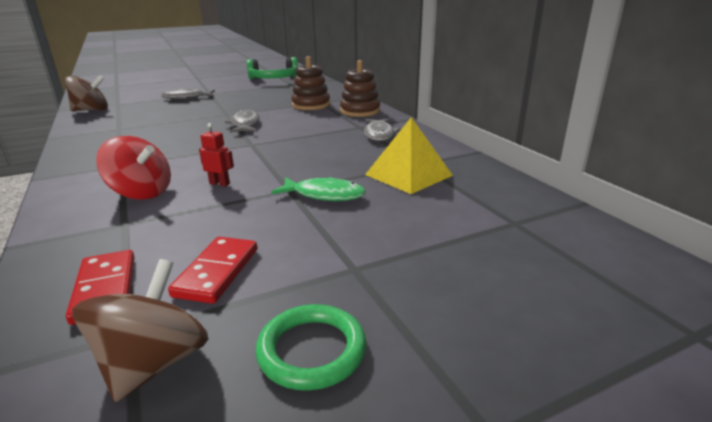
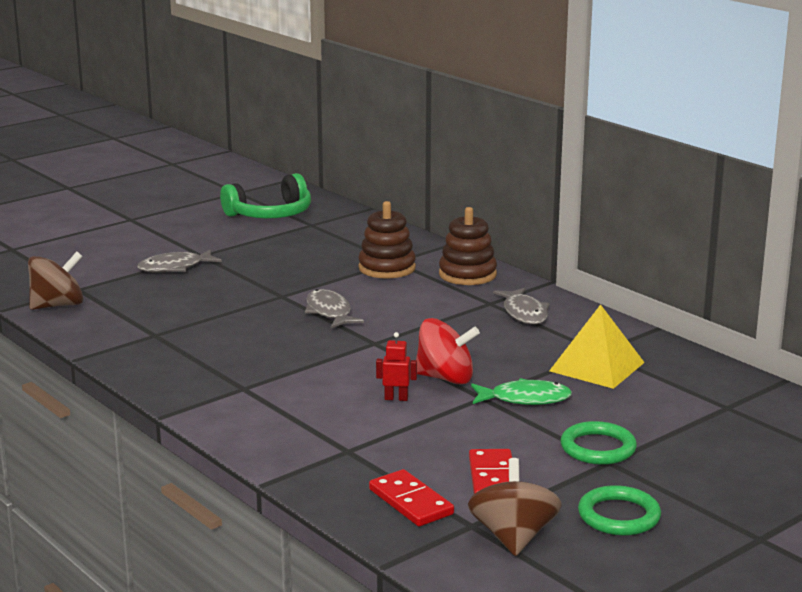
camera: 15 degrees left, 5 degrees down
red spinning top [96,136,171,200] -> red spinning top moved to [416,318,480,384]
none -> green ring [561,421,637,465]

